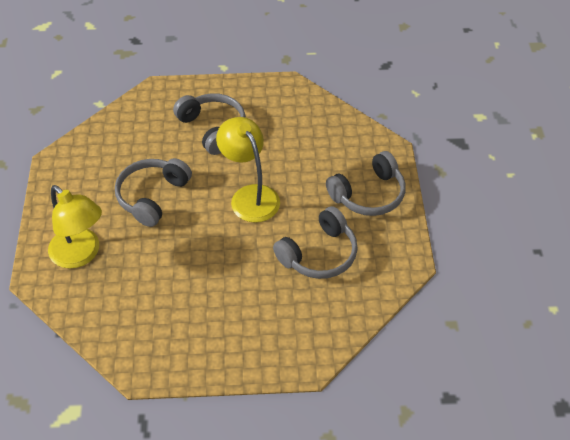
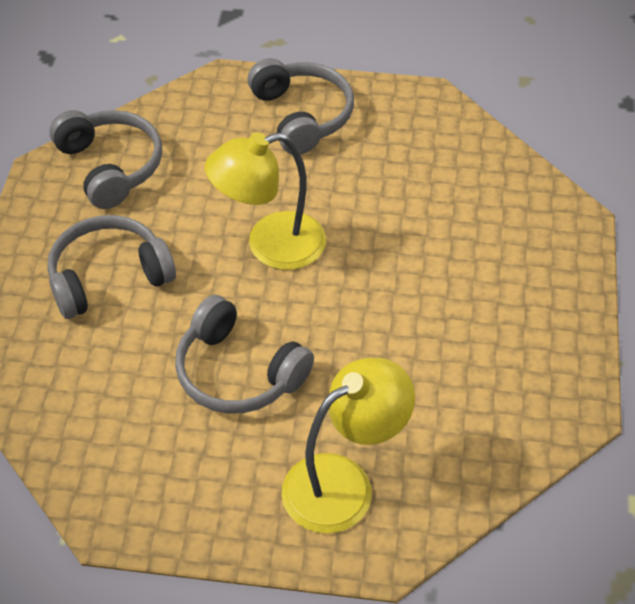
camera: 80 degrees left, 0 degrees up
grey headphones [273,206,358,279] -> grey headphones moved to [49,110,162,209]

